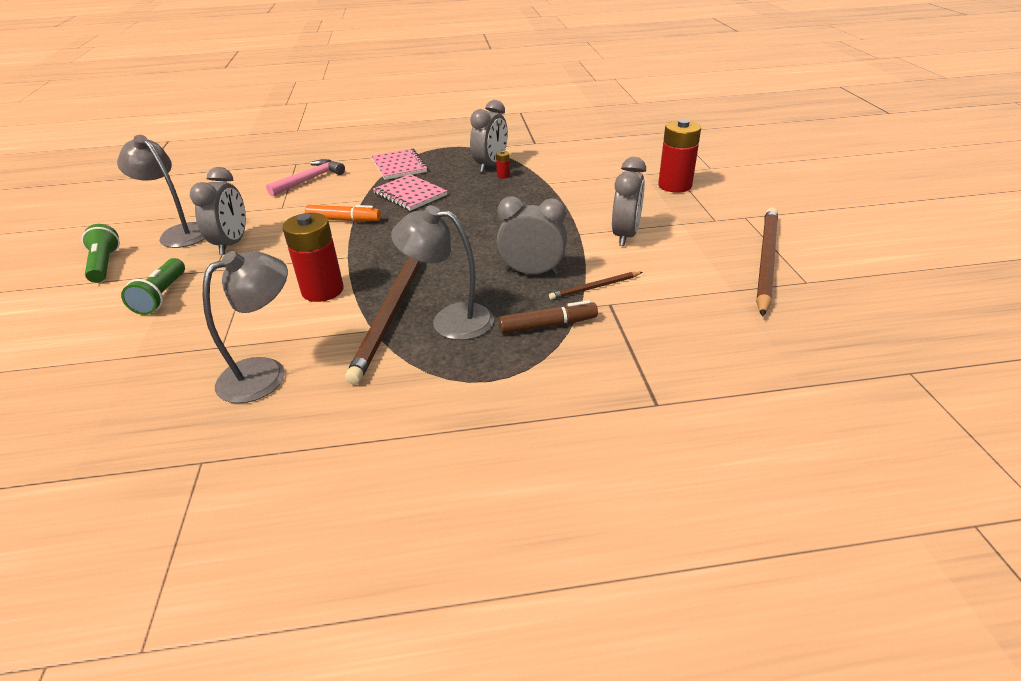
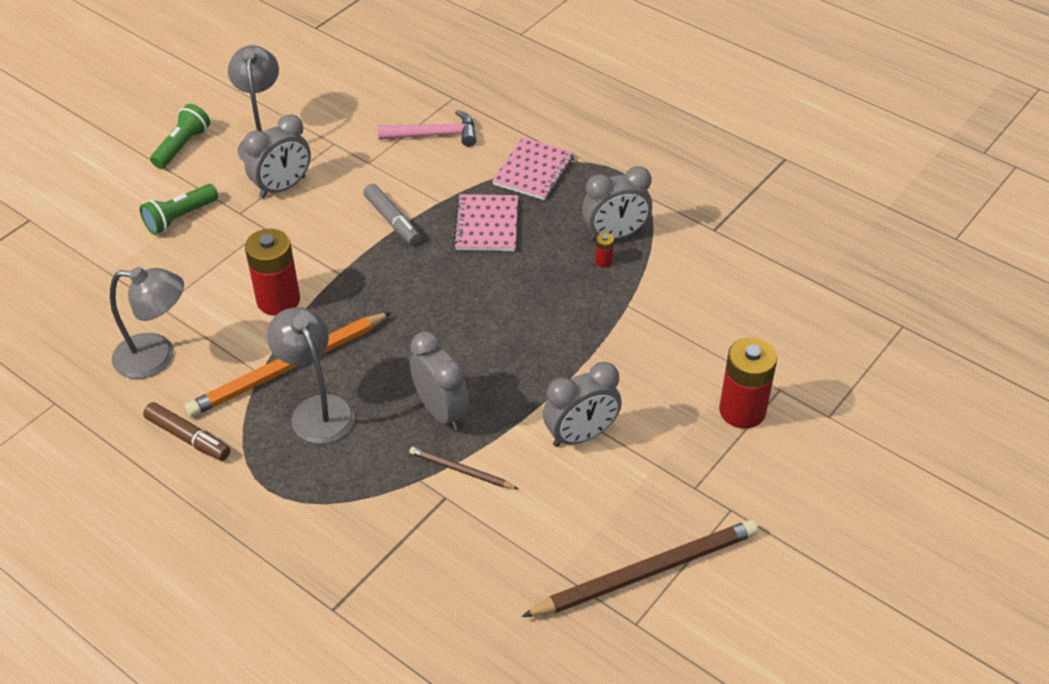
camera: 45 degrees right, 10 degrees up
orange marker [305,205,381,222] -> grey marker [363,184,421,245]
brown pencil [345,258,420,385] -> orange pencil [185,312,392,417]
brown marker [499,300,598,334] -> brown marker moved to [143,402,230,461]

